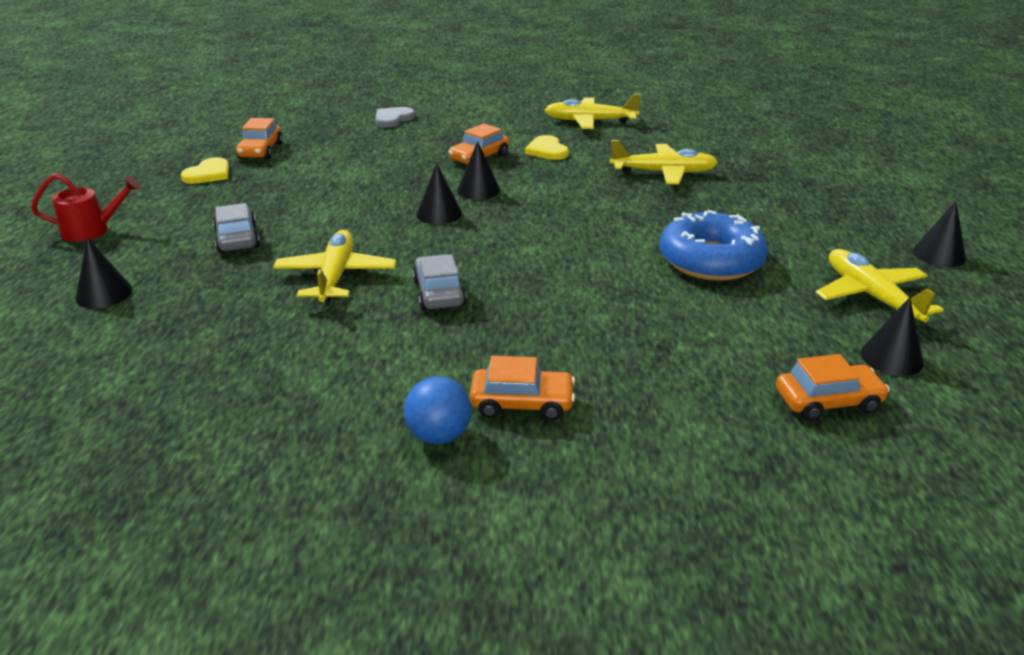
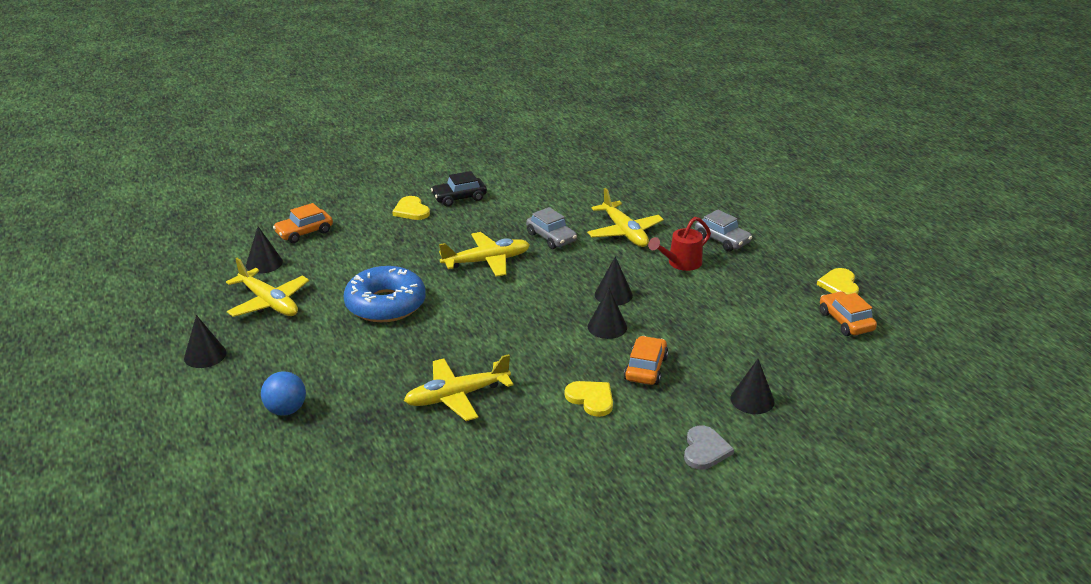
camera: 155 degrees right, 0 degrees up
red watering can [31,173,141,242] -> red watering can moved to [648,217,711,271]
black cone [75,237,132,308] -> black cone moved to [731,359,775,414]
grey heart [375,107,415,128] -> grey heart moved to [684,425,734,469]
blue ball [404,376,471,444] -> blue ball moved to [261,371,306,416]
orange car [470,356,575,421] -> black car [431,171,487,207]
yellow plane [545,94,641,129] -> yellow plane moved to [439,232,530,277]
none -> yellow heart [392,196,430,220]

